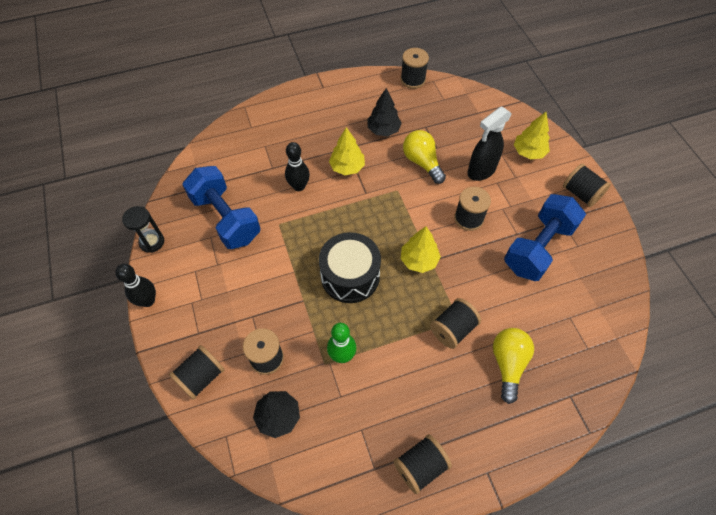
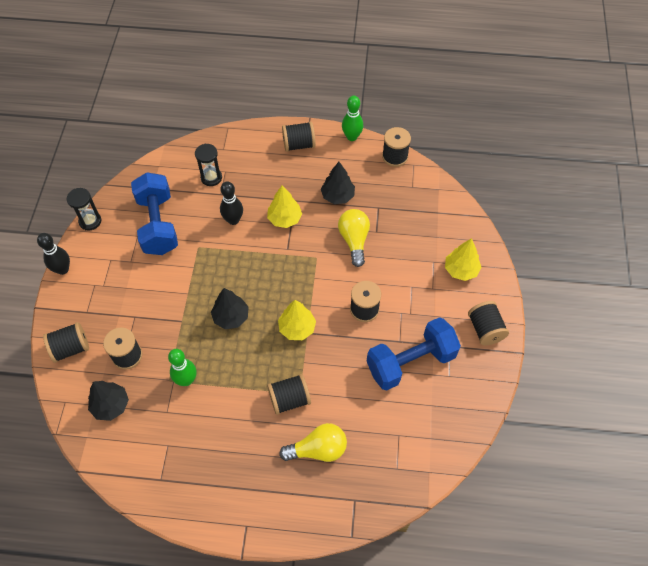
camera: 25 degrees right, 0 degrees up
black drum [319,232,381,303] -> black tree [211,288,249,329]
black spool [394,434,452,494] -> black spool moved to [282,122,316,152]
black spray bottle [467,106,512,181] -> none
yellow light bulb [493,328,534,404] -> yellow light bulb turned 45 degrees clockwise [279,423,347,462]
none -> black hourglass [195,144,222,186]
none -> green bowling pin [342,96,363,141]

